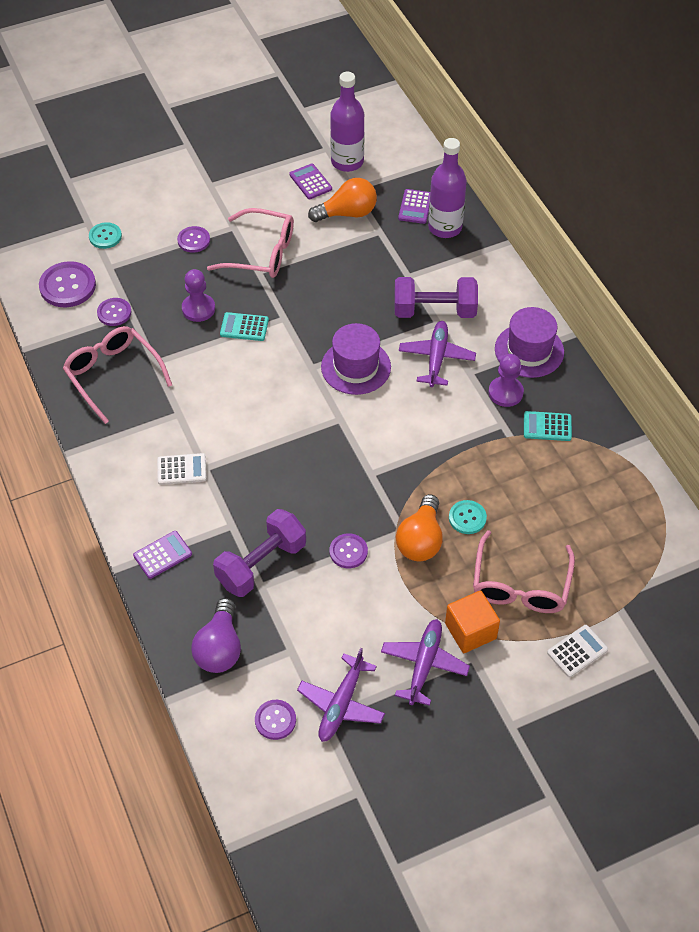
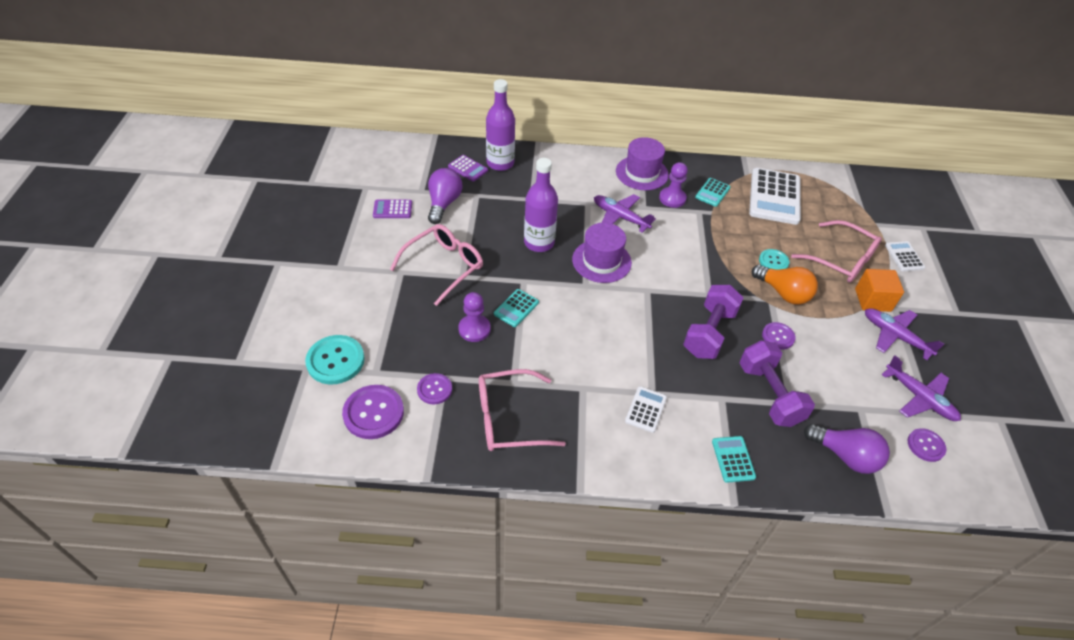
camera: 65 degrees left, 5 degrees down
turquoise button [89,222,122,249] -> turquoise button [305,335,365,384], size x1.67
purple calculator [133,531,192,579] -> turquoise calculator [712,436,756,483]
purple button [177,226,210,253] -> none
orange light bulb [308,178,377,222] -> purple light bulb [428,168,462,224]
purple bottle [330,72,364,172] -> purple bottle moved to [524,158,558,252]
purple dumbbell [394,277,478,318] -> purple dumbbell moved to [683,285,744,359]
none -> white calculator [749,168,801,225]

